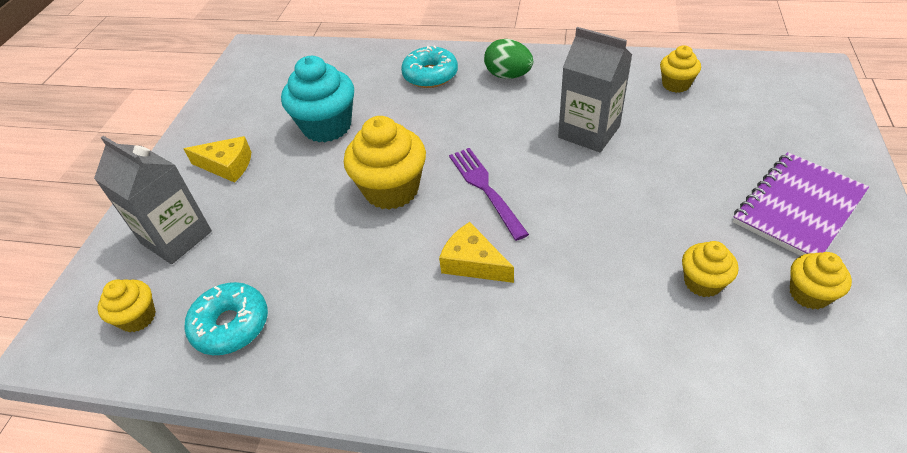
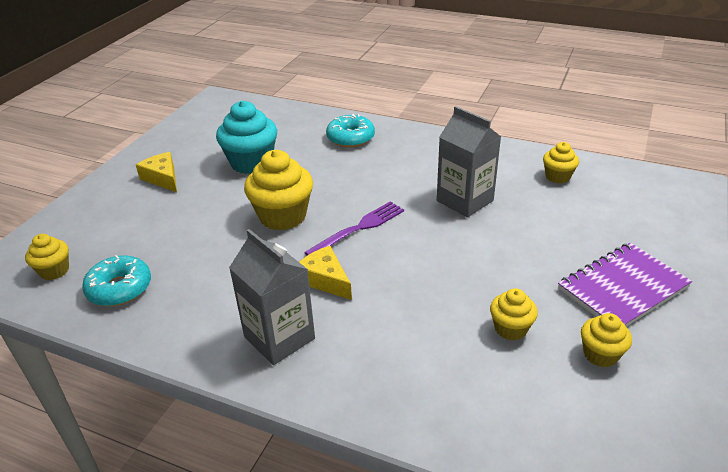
camera: 10 degrees right, 10 degrees down
grey carton [94,136,212,264] -> grey carton moved to [229,229,315,365]
yellow cheese [184,136,251,183] -> yellow cheese turned 150 degrees counterclockwise [136,152,177,192]
purple fork [449,148,529,241] -> purple fork turned 60 degrees clockwise [304,201,404,256]
green egg [484,39,533,79] -> none

